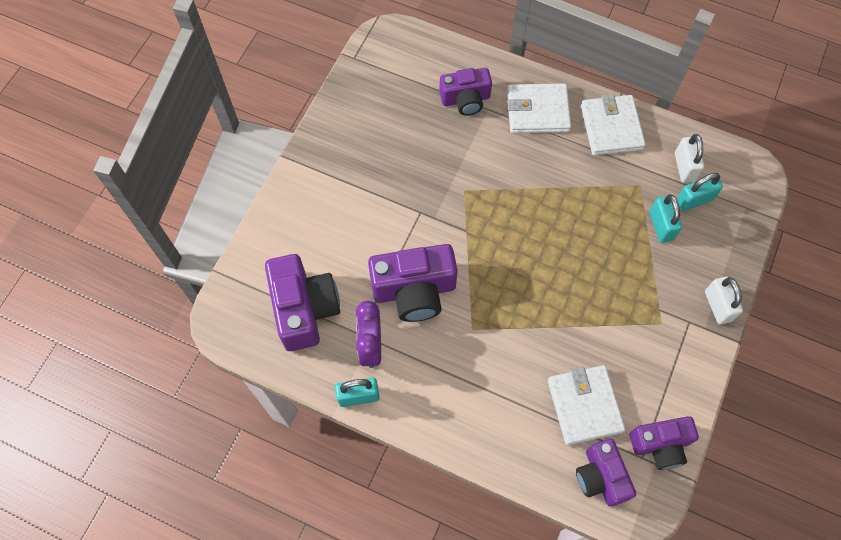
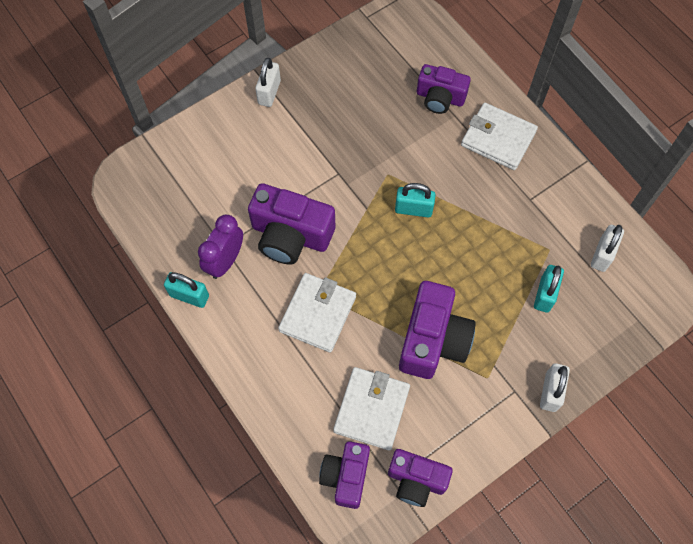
camera: 30 degrees right, 0 degrees up
purple camera [265,254,340,351] -> purple camera moved to [399,281,476,379]
white wallet [581,94,646,156] -> white wallet moved to [278,273,356,353]
turquoise padlock [677,173,723,211] -> turquoise padlock moved to [395,183,436,218]
none -> white padlock [255,58,281,107]

